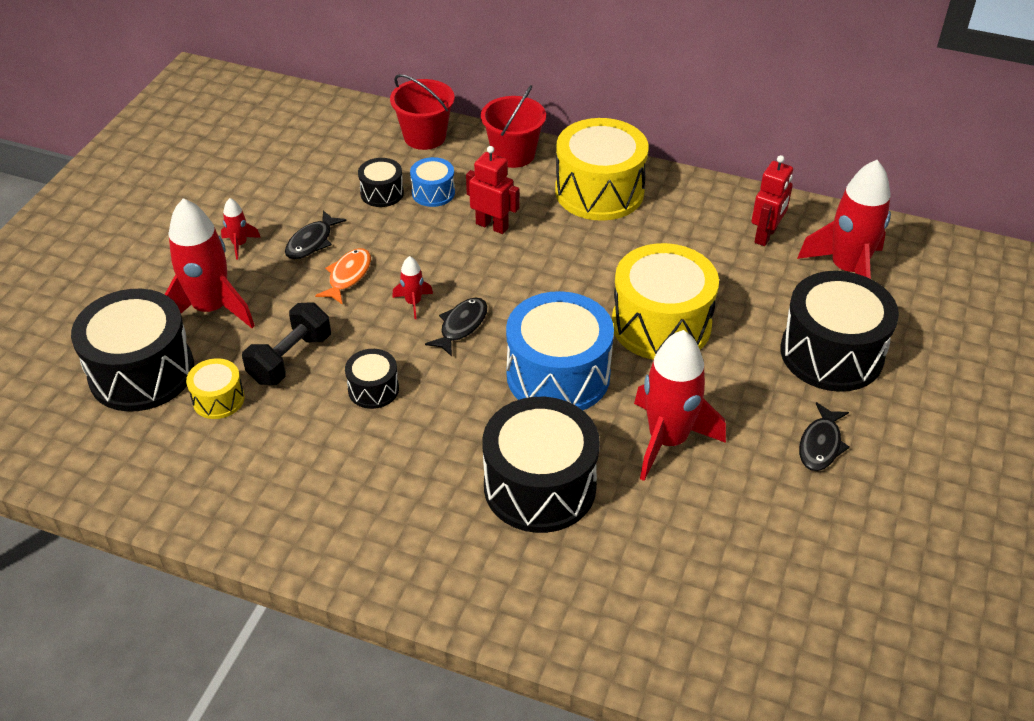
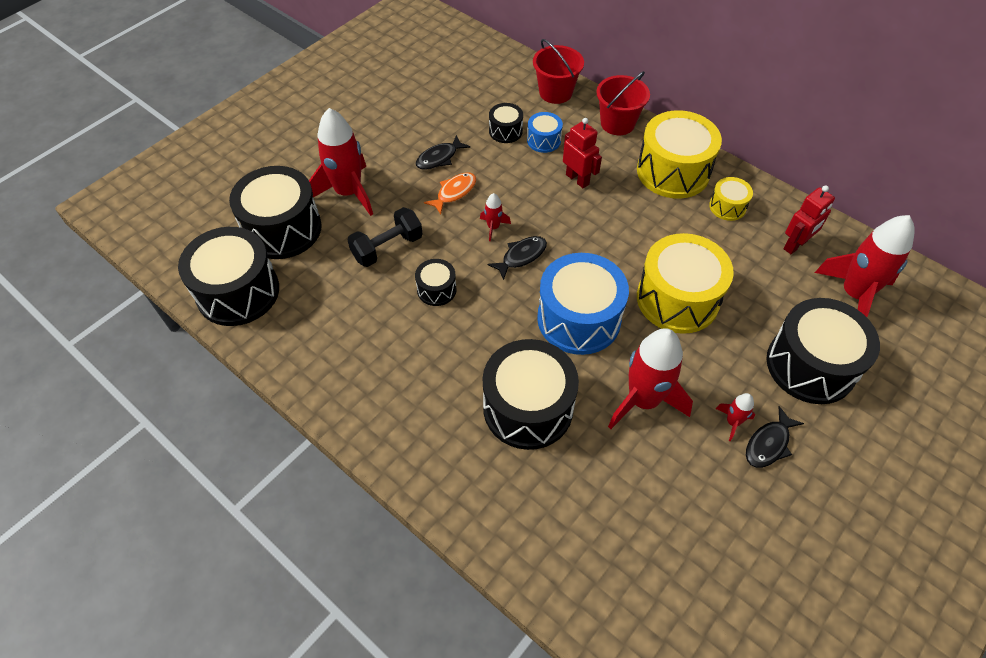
camera: 20 degrees right, 10 degrees up
yellow drum [186,358,245,419] -> yellow drum moved to [709,177,753,221]
red rocket [221,198,261,260] -> red rocket moved to [715,393,755,442]
none -> black drum [178,227,279,326]

